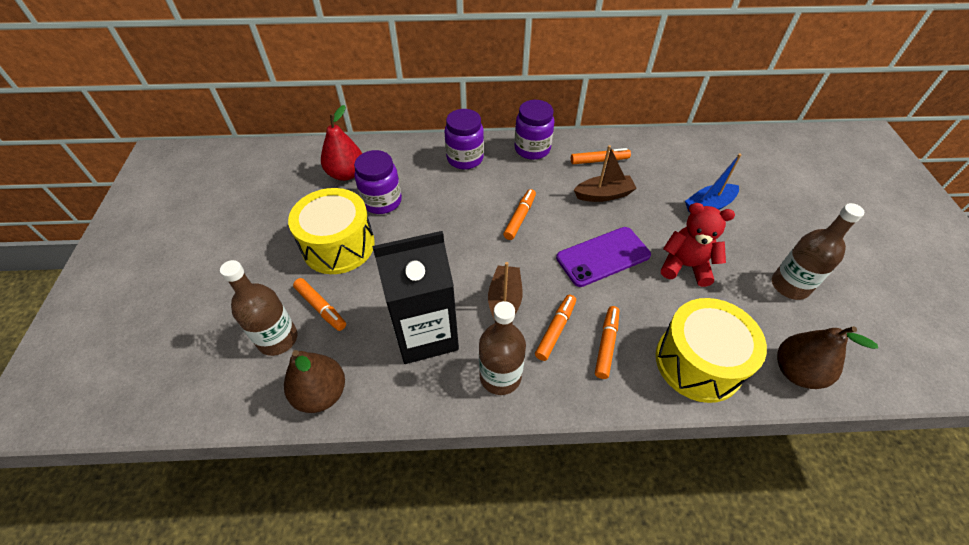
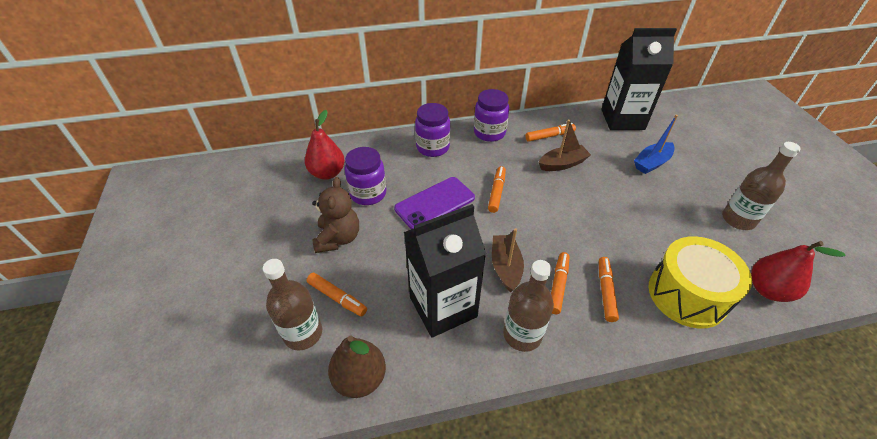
camera: 10 degrees left, 5 degrees down
yellow drum [288,188,375,274] -> brown teddy bear [313,177,359,253]
purple phone [556,227,651,287] -> purple phone moved to [394,177,475,229]
red teddy bear [661,203,735,287] -> none
brown pear [777,326,878,389] -> red pear [751,241,846,302]
none -> black carton [601,28,677,130]

